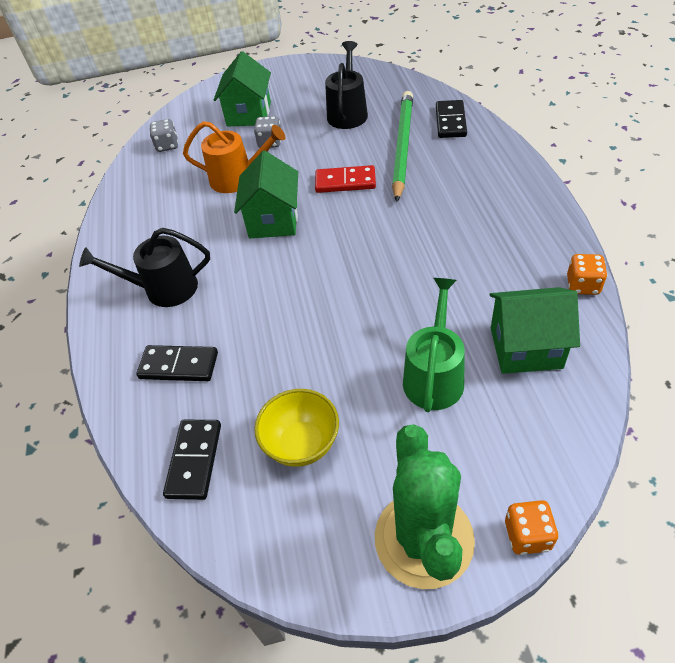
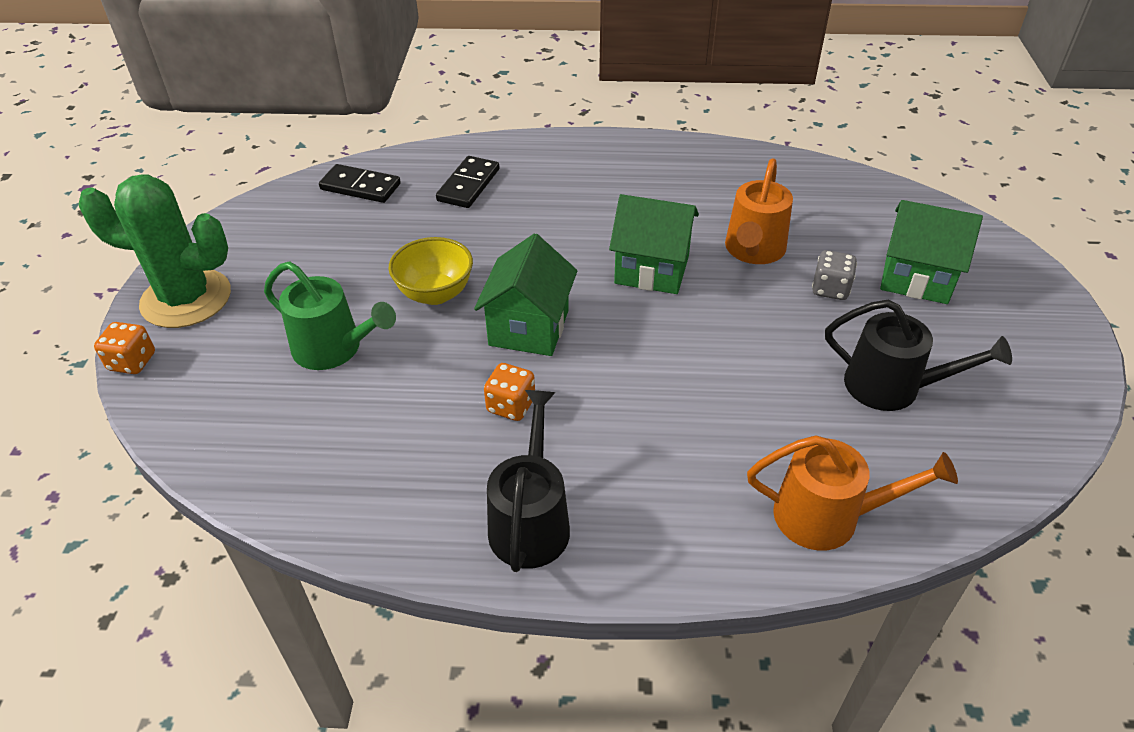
camera: 100 degrees right, 5 degrees down
black watering can [79,228,210,307] -> black watering can moved to [487,390,570,572]
grey dice [149,119,178,152] -> none
yellow bowl [254,389,339,467] -> yellow bowl moved to [388,237,473,305]
red domino [315,165,376,193] -> none
green pencil [392,91,413,202] -> none
black domino [436,100,467,138] -> orange watering can [747,435,958,550]
green house [489,287,580,374] -> green house moved to [474,234,577,356]
orange dice [567,254,607,295] -> orange dice moved to [484,363,535,421]

